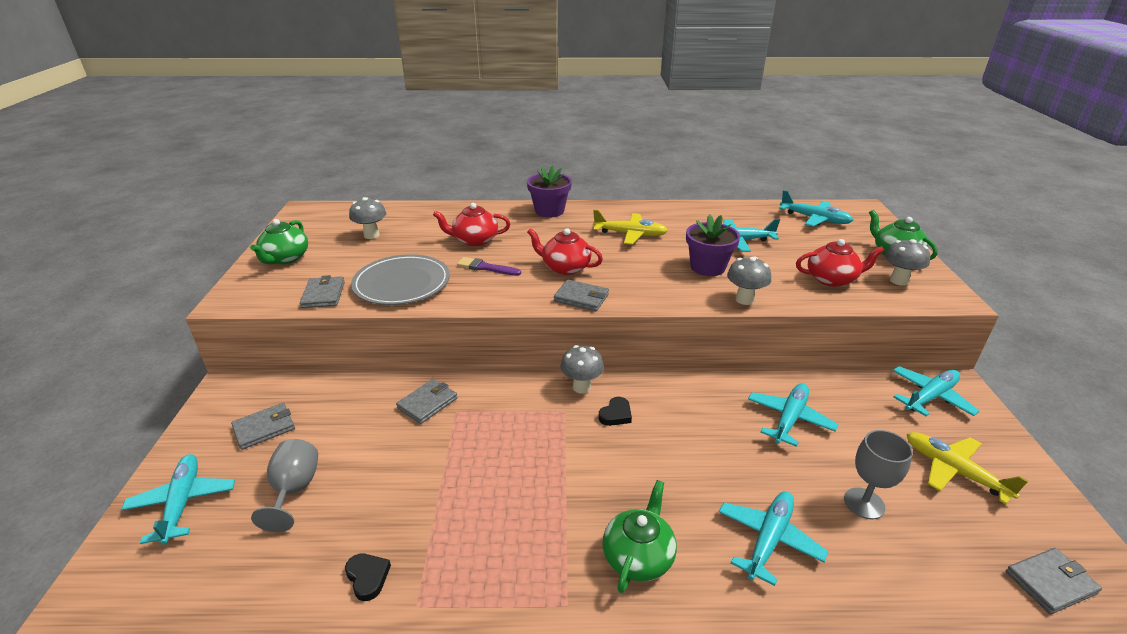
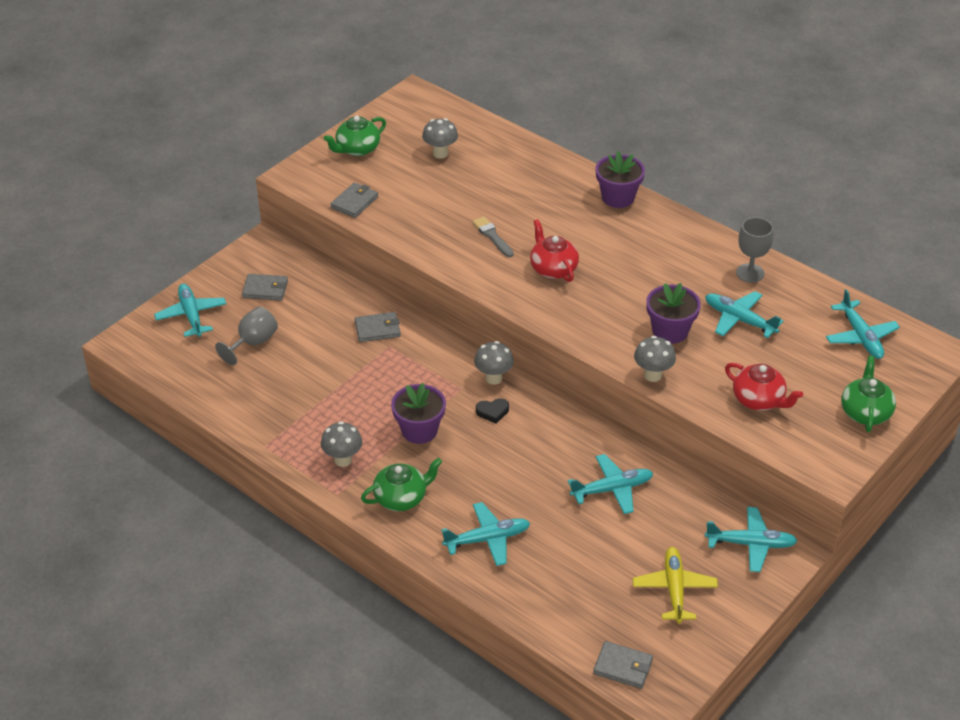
camera: 40 degrees right, 10 degrees up
turquoise plane [121,454,235,545] -> turquoise plane turned 45 degrees counterclockwise [154,284,226,337]
black heart [345,554,391,601] -> none
grey plate [351,254,450,305] -> none
red teapot [433,203,510,246] -> none
purple brush [457,257,521,276] -> grey brush [472,216,514,257]
grey wallet [554,280,609,311] -> none
yellow plane [593,210,668,245] -> none
grey goblet [844,430,913,519] -> grey goblet moved to [736,217,773,283]
grey mushroom [885,239,930,286] -> grey mushroom moved to [321,421,362,467]
none -> purple flower pot [391,383,446,444]

